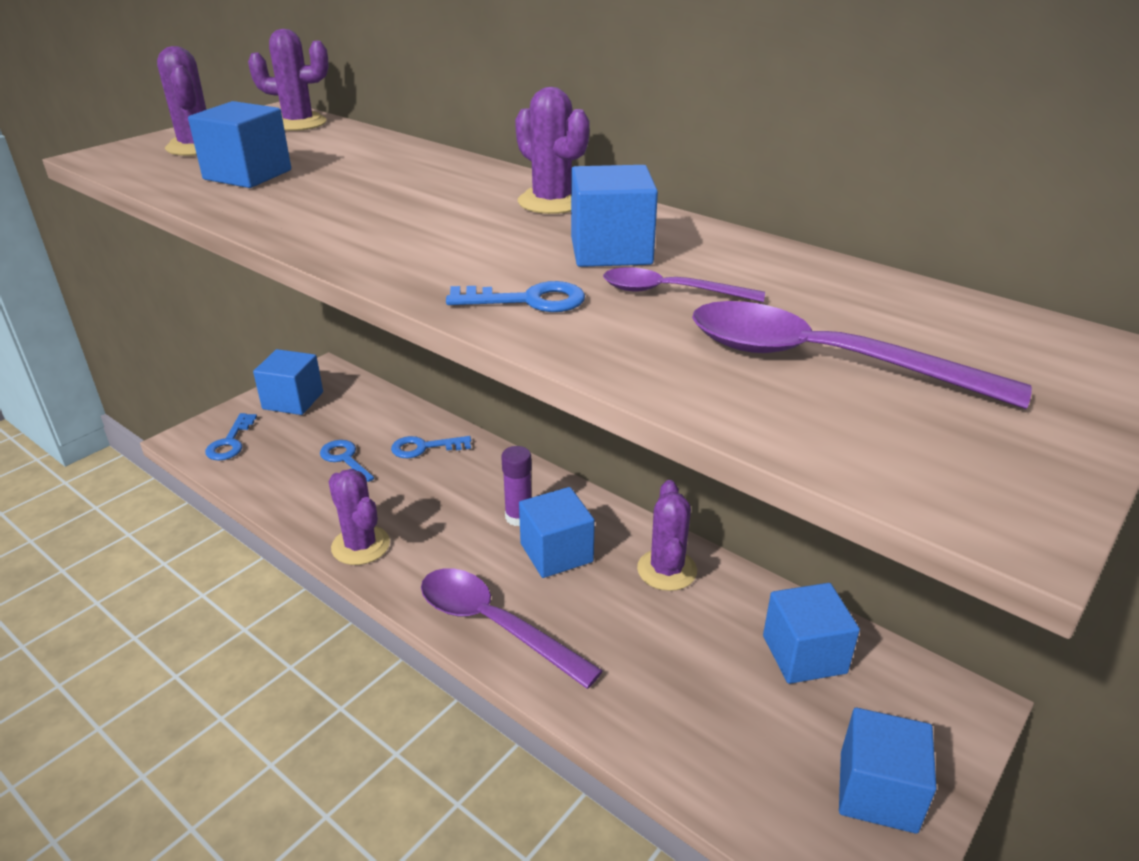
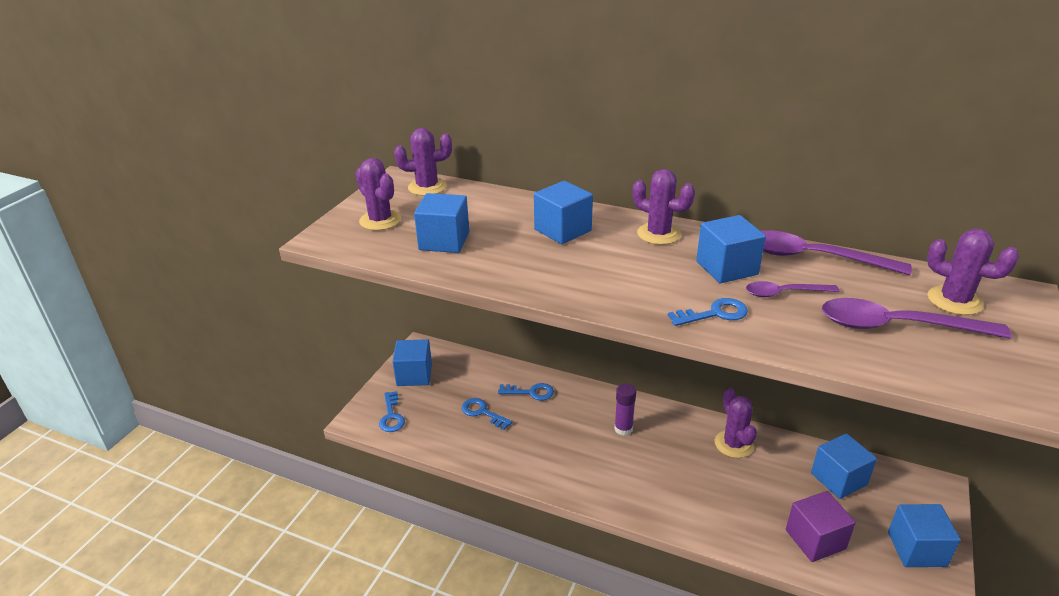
camera: 15 degrees left, 0 degrees up
purple cactus [328,469,390,565] -> purple cactus moved to [927,229,1019,315]
blue key [391,436,471,458] -> blue key turned 150 degrees counterclockwise [498,383,554,401]
purple spoon [421,568,603,689] -> purple spoon moved to [761,230,912,275]
blue cube [519,487,595,578] -> blue cube moved to [534,181,593,244]
none -> purple cube [786,491,856,562]

